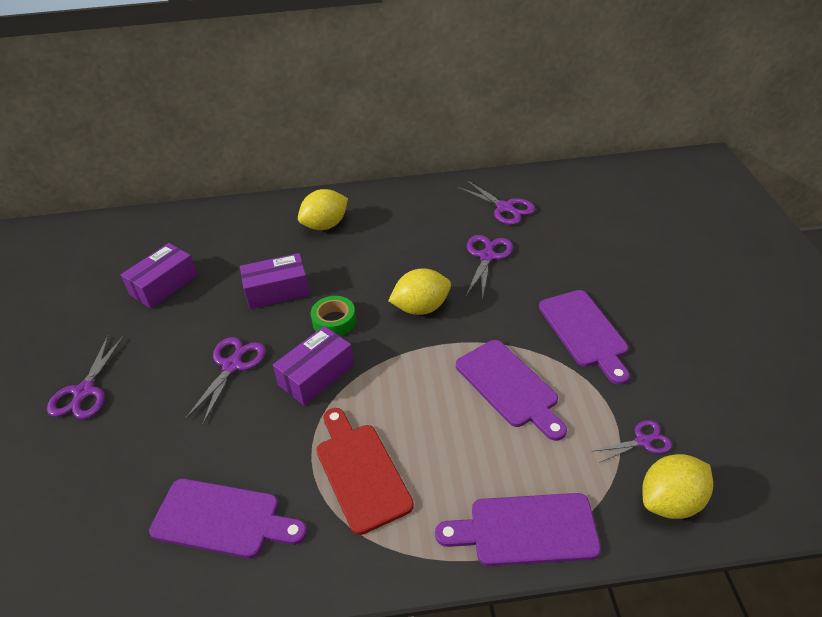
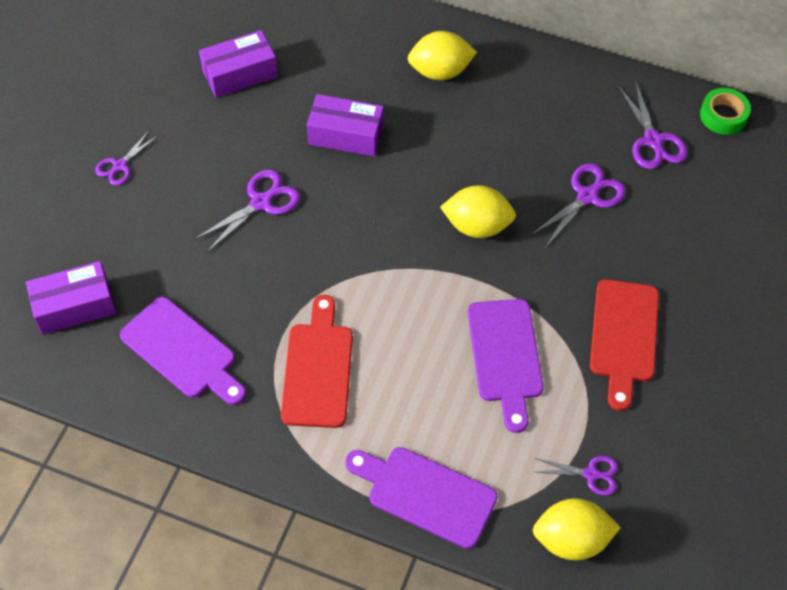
camera: 25 degrees right, 15 degrees up
purple scissors [47,336,124,419] -> purple scissors [95,131,157,186], size x0.65
purple box [273,326,354,406] -> purple box moved to [26,261,116,335]
green tape [311,296,356,336] -> green tape moved to [700,88,751,135]
purple cutting board [539,290,630,385] -> red cutting board [590,279,659,411]

